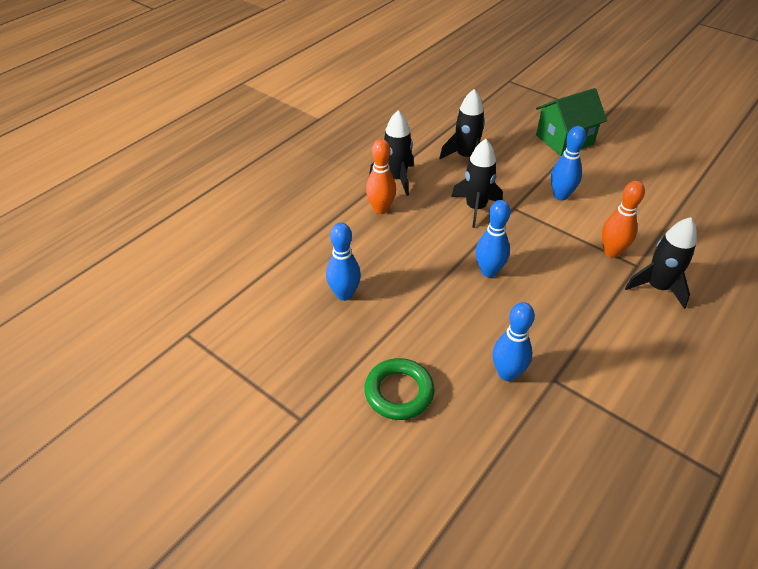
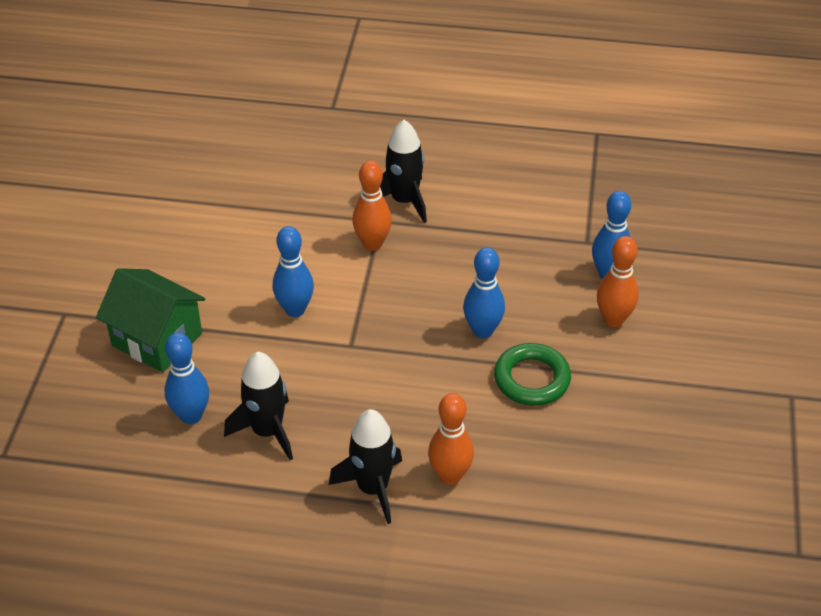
camera: 120 degrees left, 0 degrees up
blue bowling pin [326,223,361,301] -> blue bowling pin moved to [164,332,209,424]
green ring [364,358,435,420] -> green ring moved to [494,343,571,406]
black rocket [451,139,503,228] -> none
none -> orange bowling pin [597,236,639,327]

